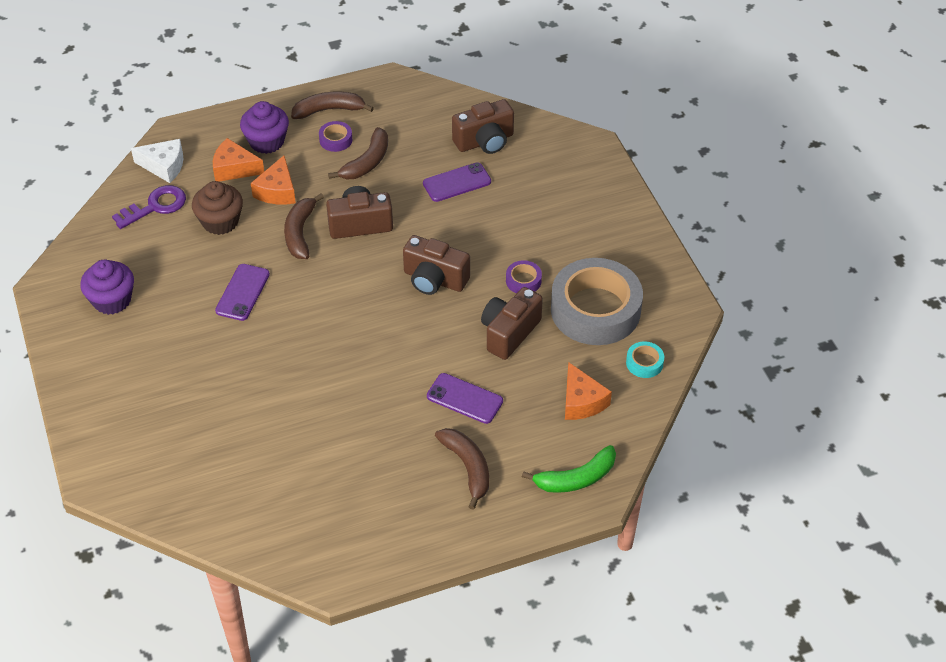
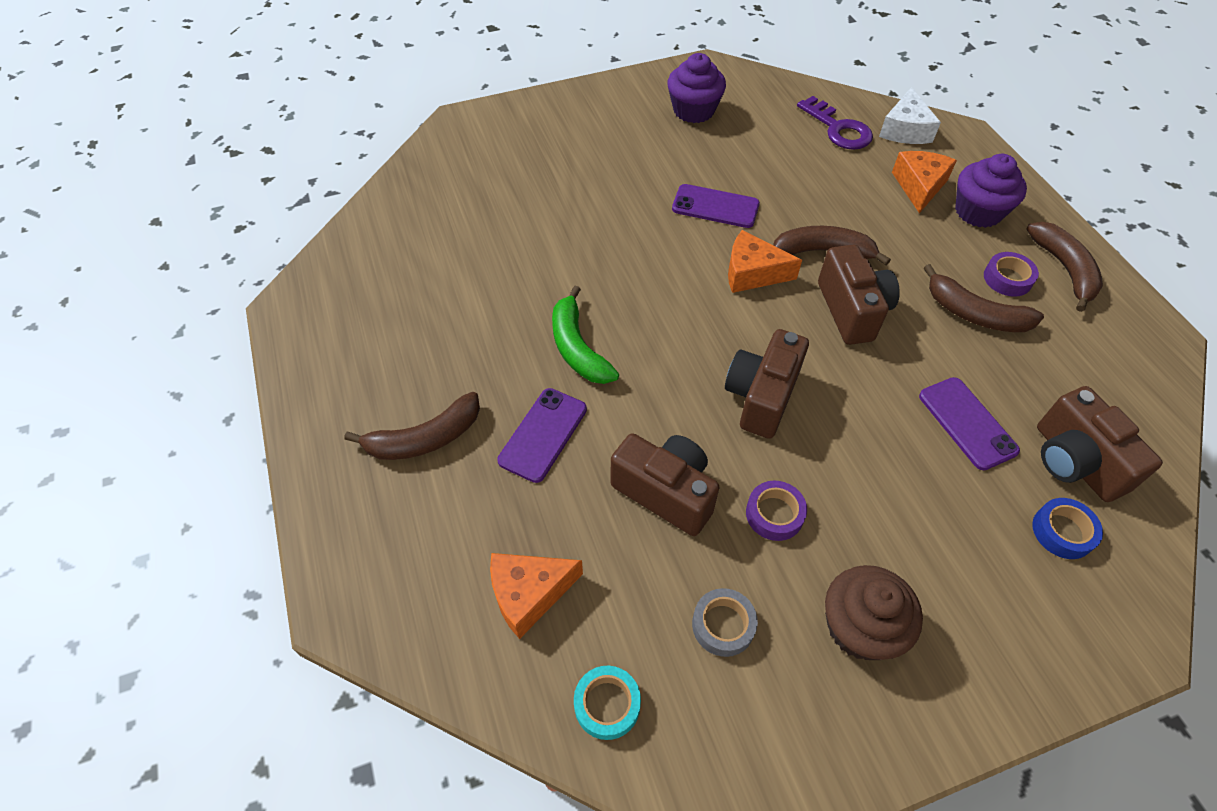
camera: 90 degrees right, 5 degrees up
brown cupcake [192,181,243,235] -> brown cupcake moved to [825,565,923,660]
orange cheese [251,156,296,204] -> orange cheese moved to [728,230,802,293]
green banana [522,445,616,493] -> green banana moved to [552,286,619,384]
grey tape [551,258,643,345] -> grey tape [692,588,758,657], size x0.40
none -> blue tape [1032,498,1103,559]

